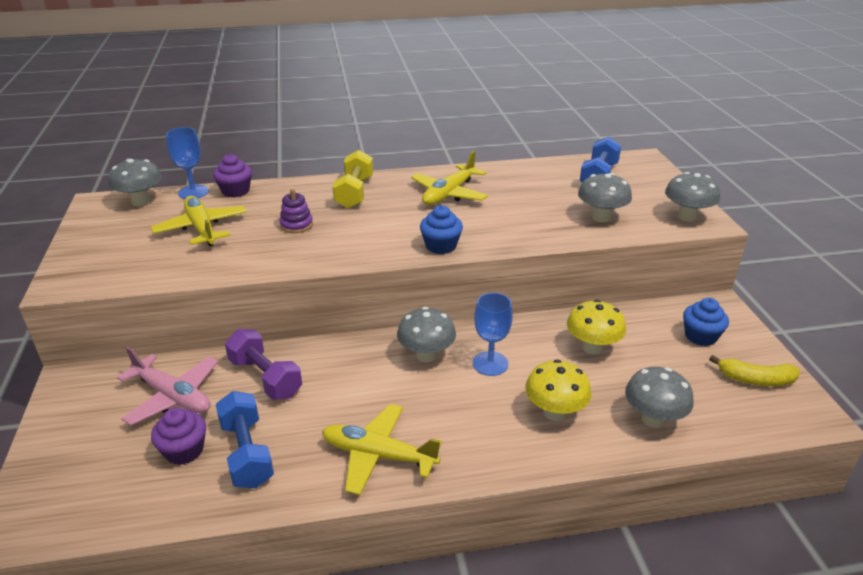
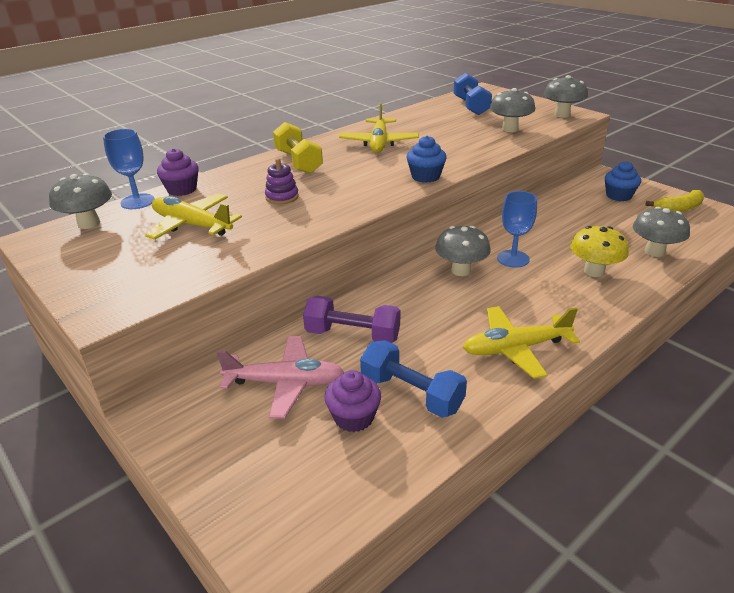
camera: 30 degrees left, 0 degrees up
yellow mushroom [567,300,626,355] -> none

